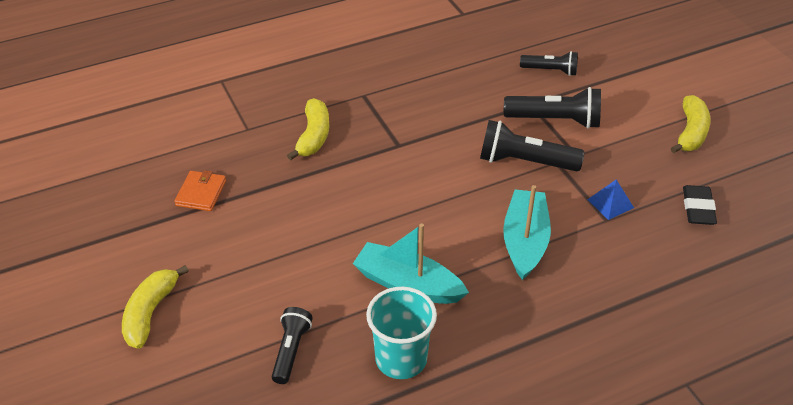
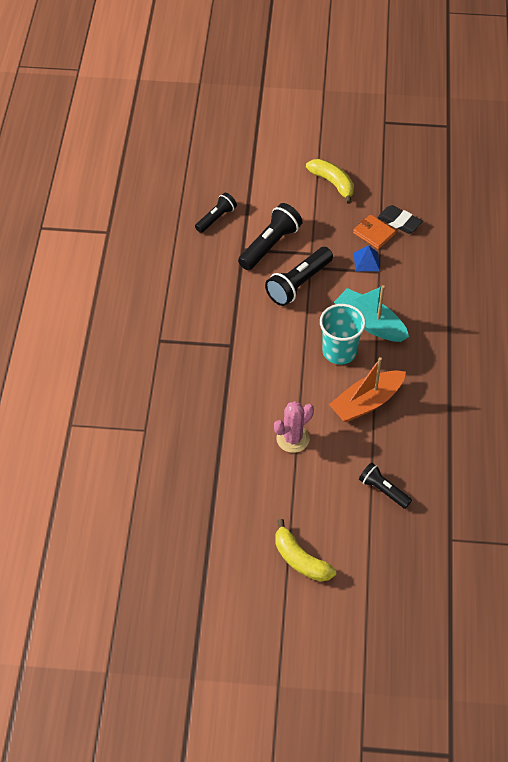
camera: 60 degrees left, 10 degrees up
orange wallet [174,170,226,211] -> orange wallet moved to [353,214,396,249]
yellow banana [287,98,329,160] -> none
turquoise boat [353,224,469,304] -> orange boat [329,357,406,422]
turquoise cup [366,287,437,379] -> turquoise cup moved to [320,304,366,365]
none -> pink cactus [274,401,314,453]

